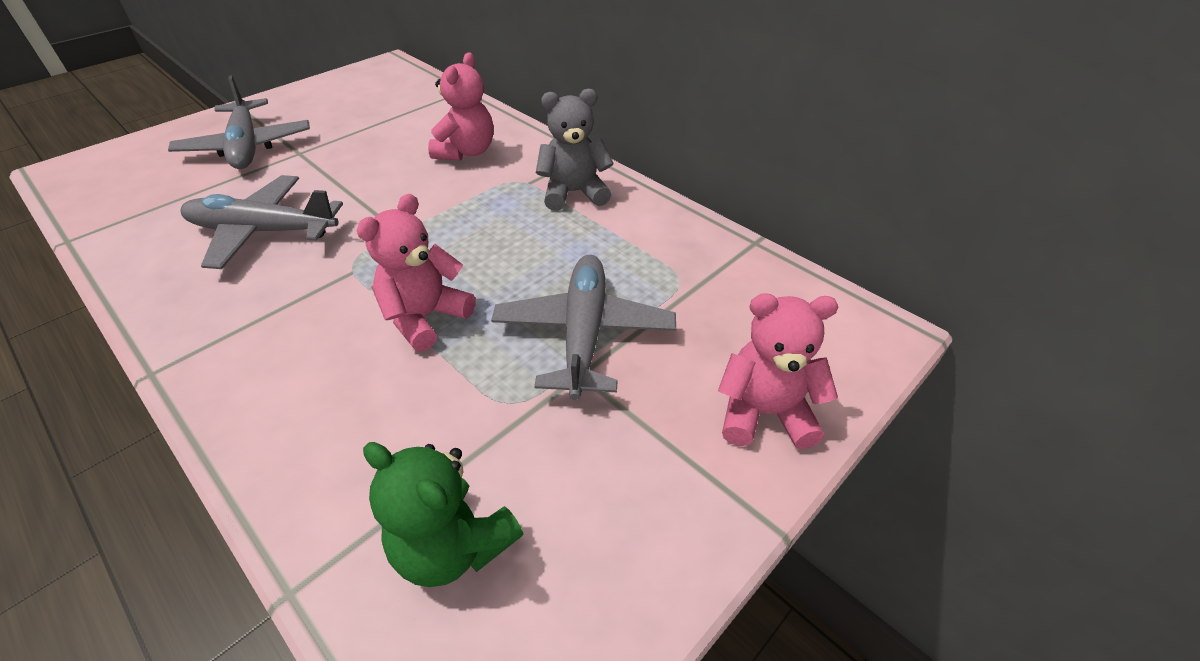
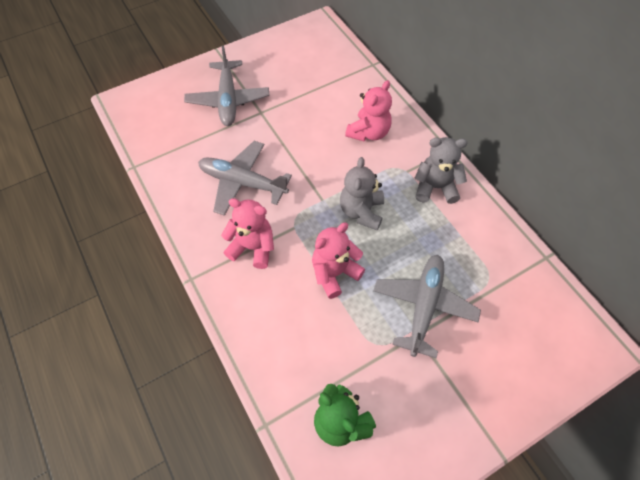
camera: 15 degrees right, 15 degrees up
pink teddy bear [718,293,838,449] -> pink teddy bear moved to [221,198,274,269]
none -> grey teddy bear [340,157,384,230]

